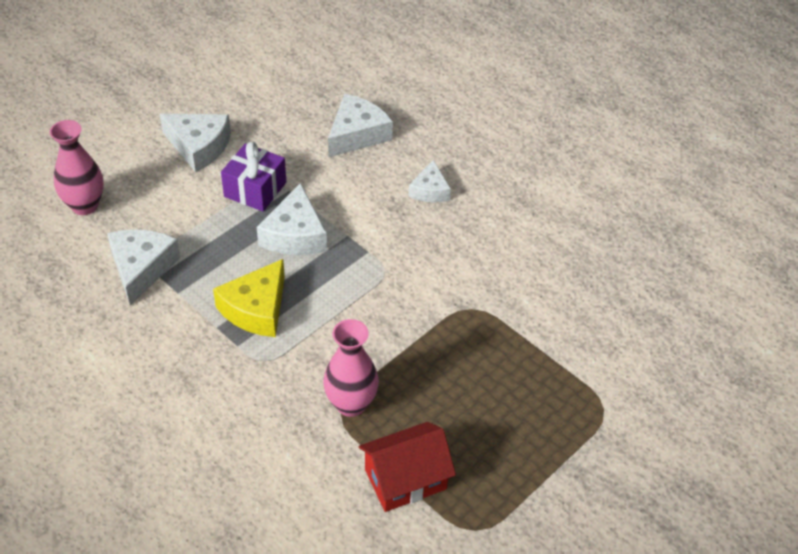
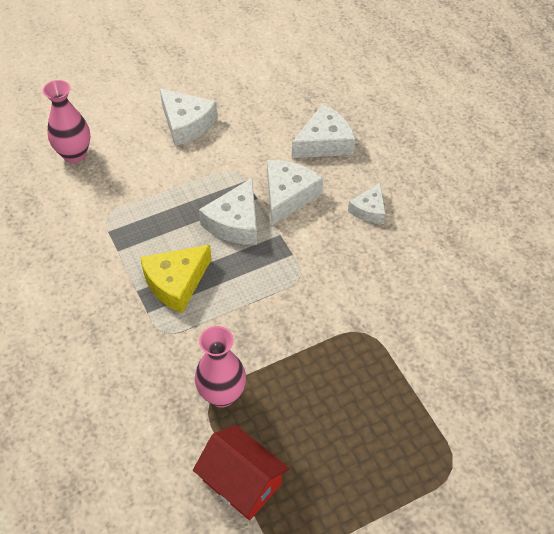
camera: 20 degrees right, 5 degrees up
white cheese [107,229,180,306] -> white cheese moved to [267,160,323,225]
purple gift [221,142,286,212] -> none
red house [359,422,456,512] -> red house turned 45 degrees clockwise [193,425,290,520]

